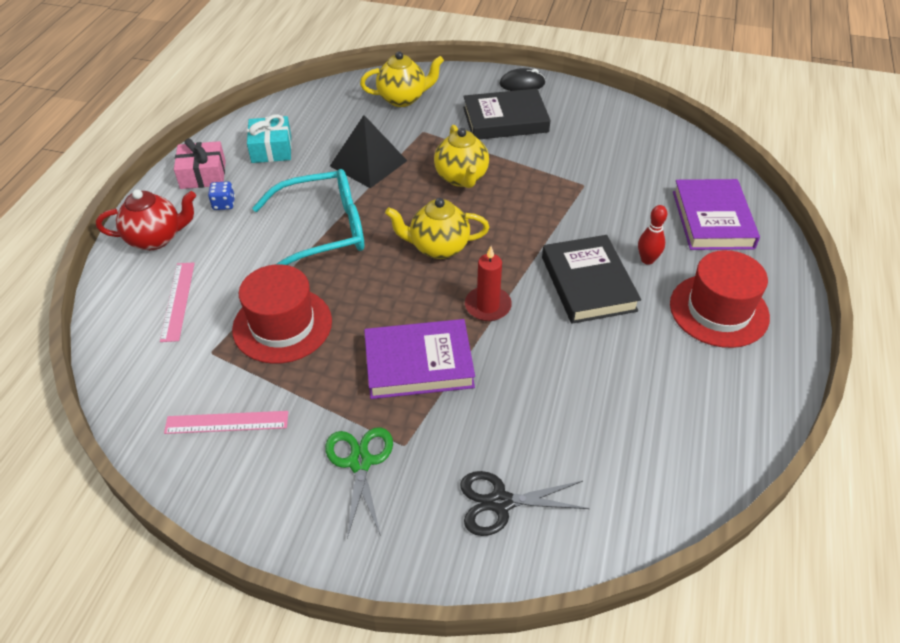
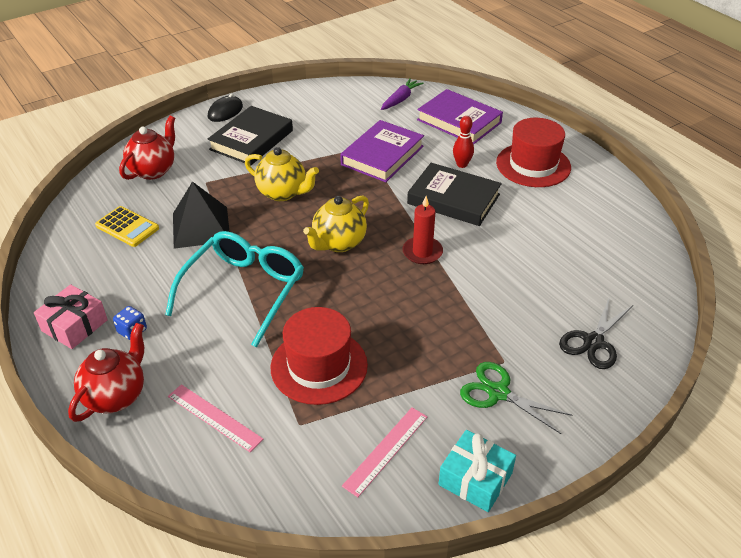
camera: 50 degrees left, 5 degrees down
turquoise gift [247,114,292,163] -> turquoise gift moved to [438,430,516,512]
yellow teapot [360,51,444,107] -> red teapot [119,116,175,180]
purple book [364,319,475,399] -> purple book moved to [340,120,424,182]
none -> yellow calculator [95,206,159,247]
none -> purple carrot [381,78,423,110]

